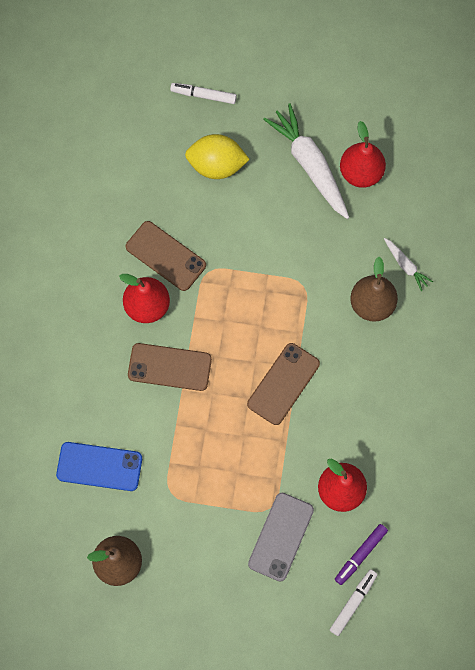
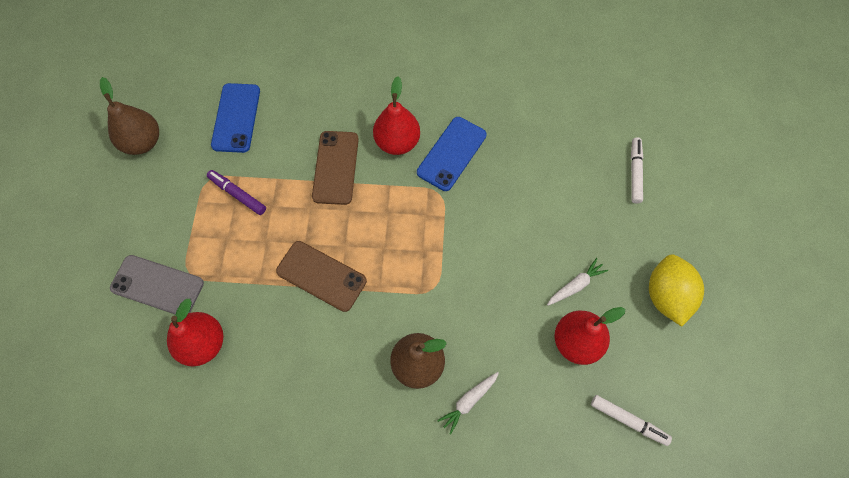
camera: 85 degrees right, 5 degrees down
brown phone [126,221,206,291] -> blue phone [417,117,487,191]
yellow lemon [185,134,250,179] -> yellow lemon moved to [649,255,704,326]
white carrot [263,104,349,219] -> white carrot [547,258,608,306], size x0.48
white marker [330,569,378,636] -> white marker moved to [591,395,672,446]
purple marker [335,524,388,585] -> purple marker moved to [207,170,266,215]

